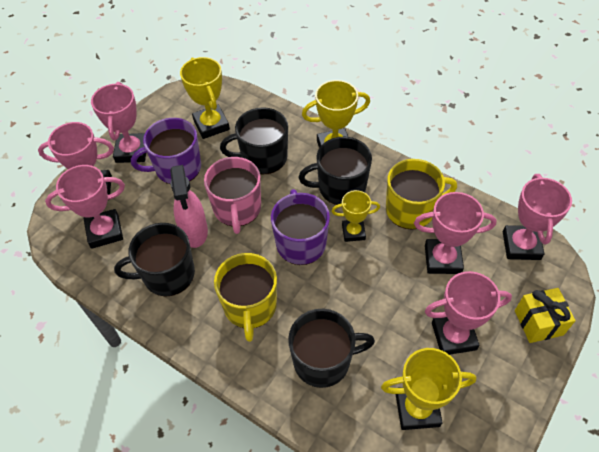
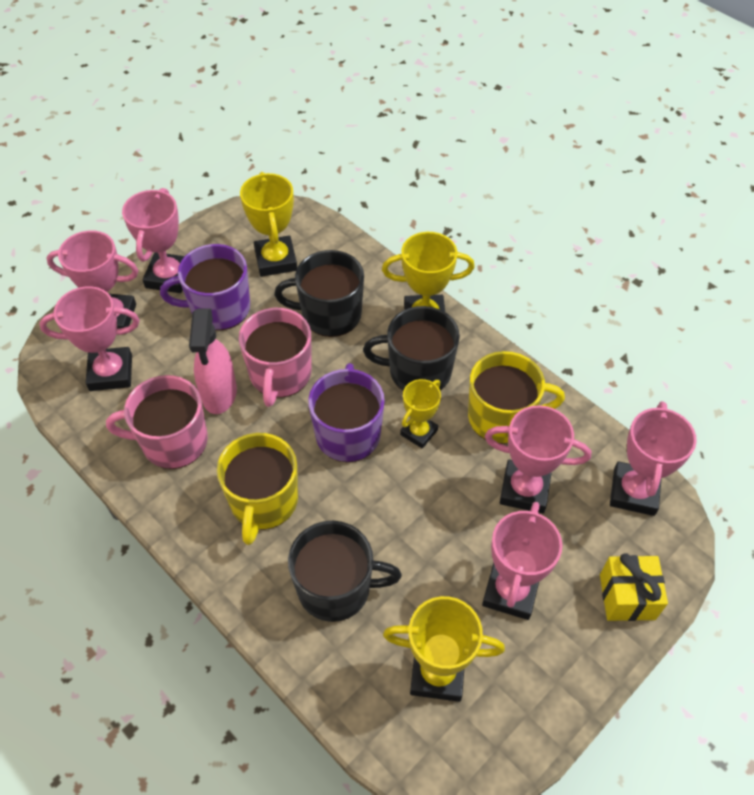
camera: 10 degrees right, 0 degrees up
black mug [114,223,195,296] -> pink mug [106,375,208,469]
yellow trophy [331,190,380,242] -> yellow trophy turned 60 degrees counterclockwise [400,379,441,449]
pink trophy [425,271,512,355] -> pink trophy turned 75 degrees counterclockwise [482,502,562,620]

